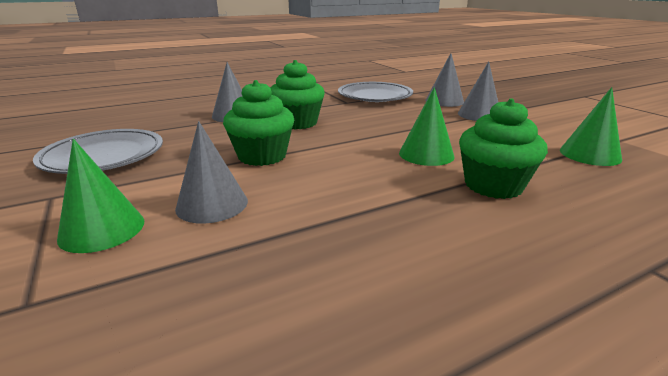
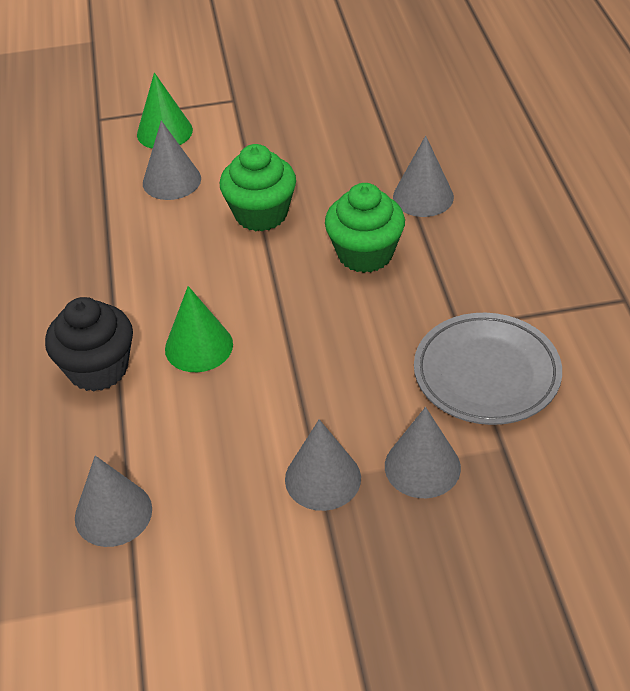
camera: 110 degrees right, 20 degrees up
grey plate [33,129,163,174] -> none
green cupcake [459,99,548,199] -> black cupcake [45,297,133,391]
green cone [560,87,622,166] -> grey cone [75,456,152,547]

